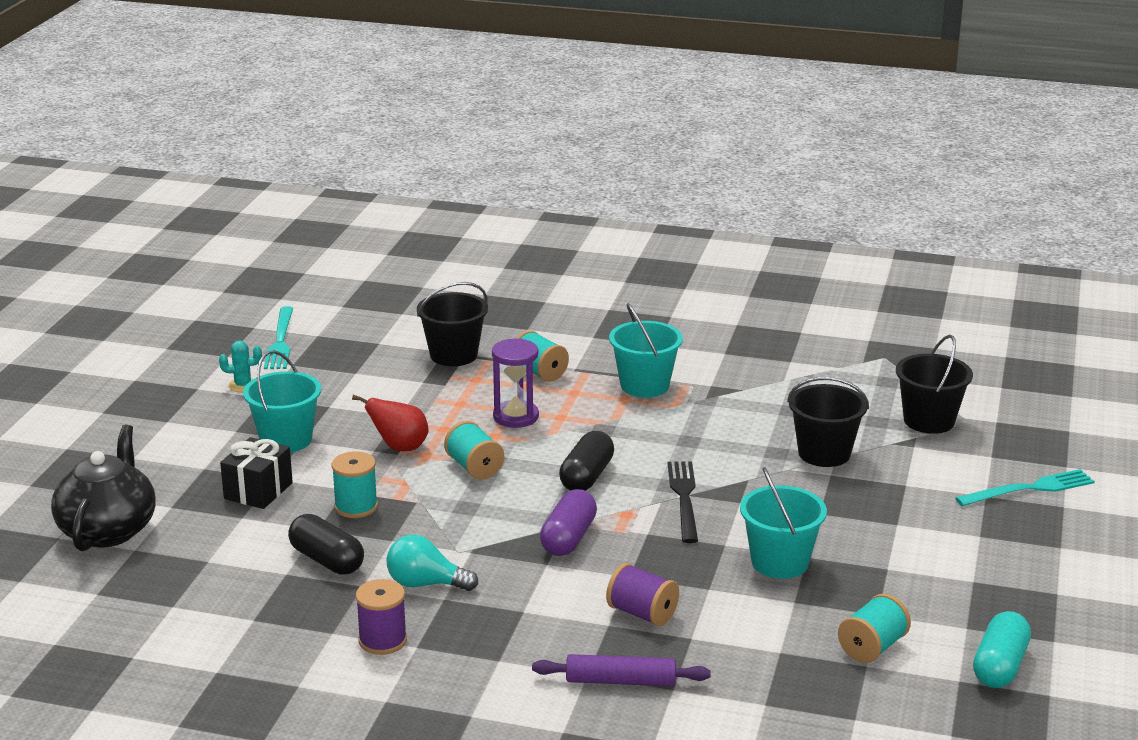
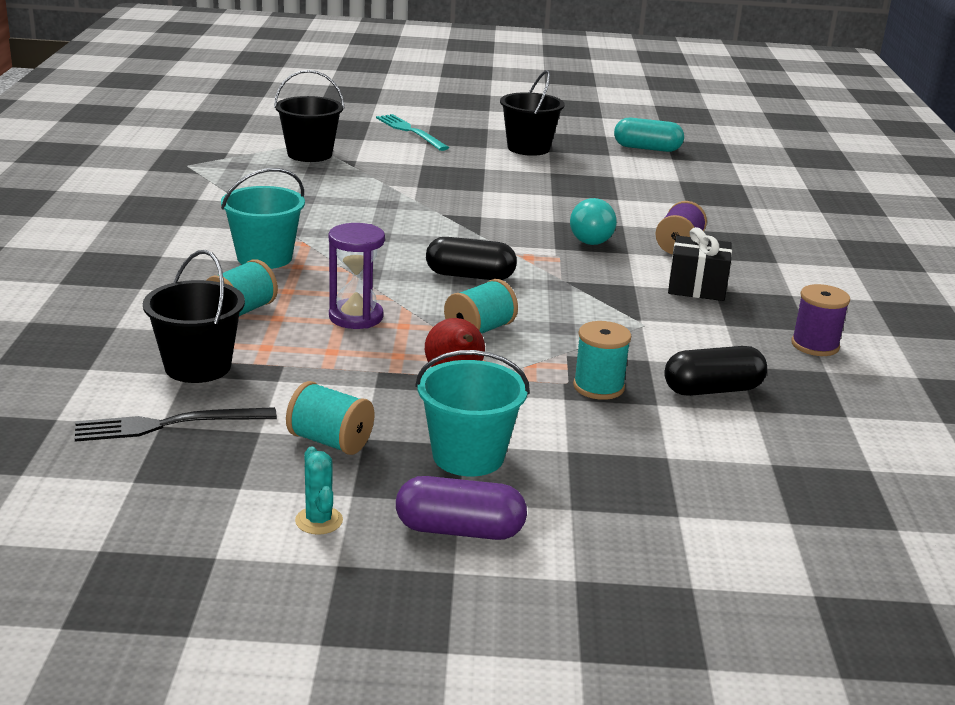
camera: 105 degrees left, 0 degrees up
black teapot [51,425,156,551] -> none
black gift [220,437,293,509] -> black gift moved to [668,227,732,301]
turquoise fork [264,306,293,369] -> none
black capsule [288,514,364,575] -> black capsule turned 45 degrees clockwise [664,346,767,396]
turquoise light bulb [387,535,478,591] -> turquoise light bulb moved to [570,198,617,245]
purple rolling pin [532,654,711,686] -> none
purple capsule [540,489,597,556] -> purple capsule moved to [396,476,527,540]
black fork [668,461,698,543] -> black fork moved to [75,407,277,442]
turquoise bucket [740,467,827,579] -> none
black bucket [787,377,869,467] -> black bucket moved to [500,70,565,156]
turquoise spool [838,594,911,663] -> turquoise spool moved to [286,381,374,455]

